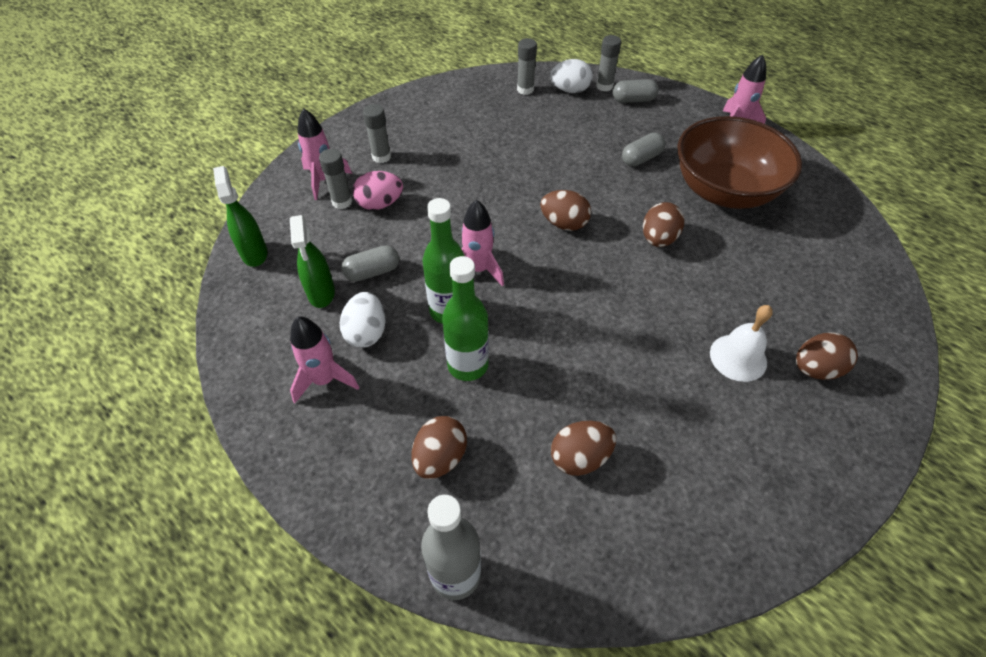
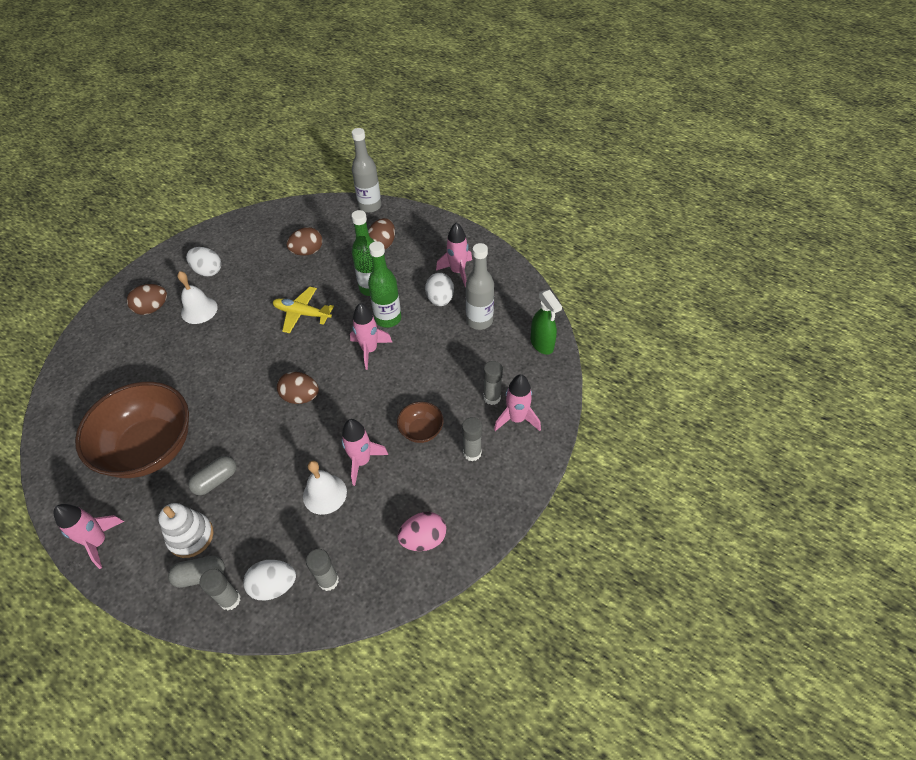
camera: 175 degrees right, 0 degrees up
green spray bottle [290,215,335,308] -> grey bottle [466,243,494,330]
grey capsule [341,246,399,282] -> none
pink egg [353,171,403,210] -> pink egg moved to [397,512,446,551]
brown egg [643,202,684,247] -> none
none -> white stacking toy [158,503,213,558]
none -> white egg [186,247,221,277]
none -> yellow plane [273,287,334,333]
none -> white bell [303,461,347,515]
none -> pink rocket [341,419,388,486]
none -> brown bowl [397,402,444,443]

